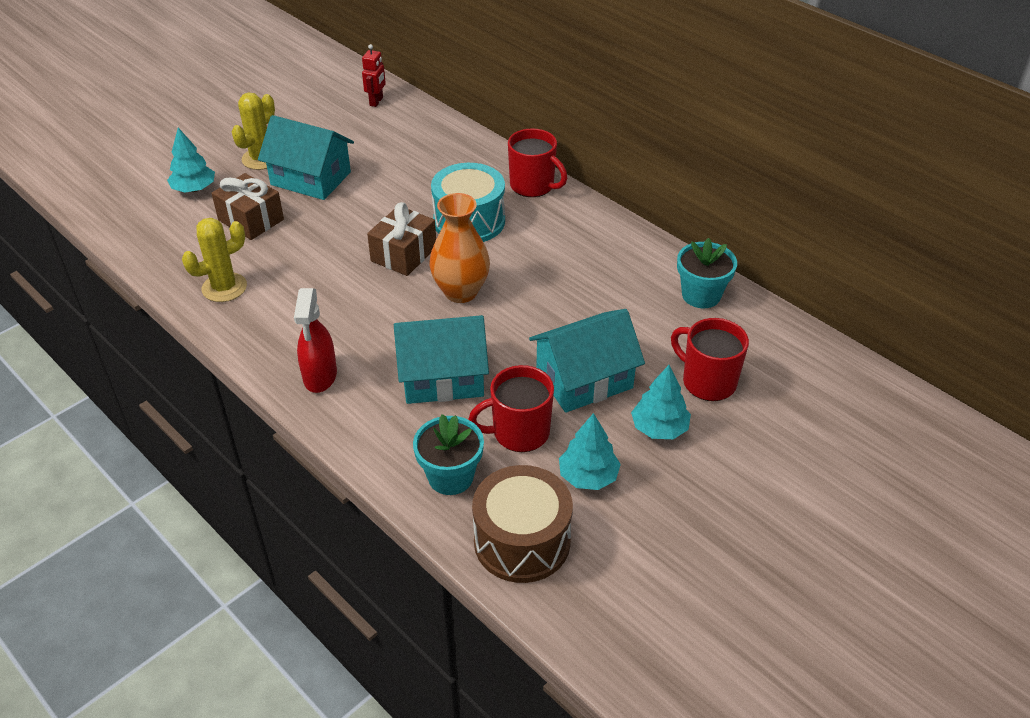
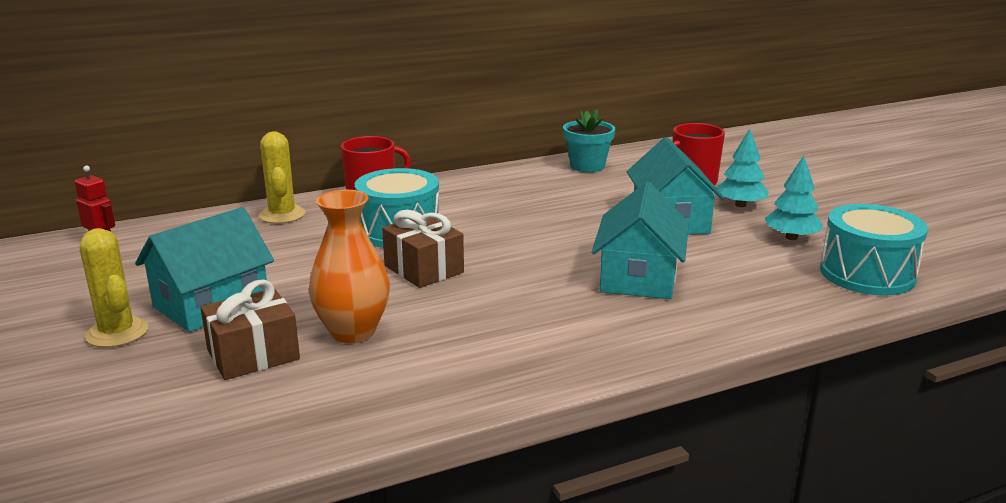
camera: 70 degrees left, 20 degrees down
turquoise tree [167,128,215,193] -> none
yellow cactus [182,218,247,302] -> yellow cactus moved to [259,131,305,224]
red spray bottle [294,288,337,393] -> none
turquoise flower pot [413,414,484,495] -> none
orange vase [429,193,490,303] -> orange vase moved to [309,190,390,343]
red mug [468,365,554,452] -> none
brown drum [472,465,573,583] -> turquoise drum [820,204,928,295]

